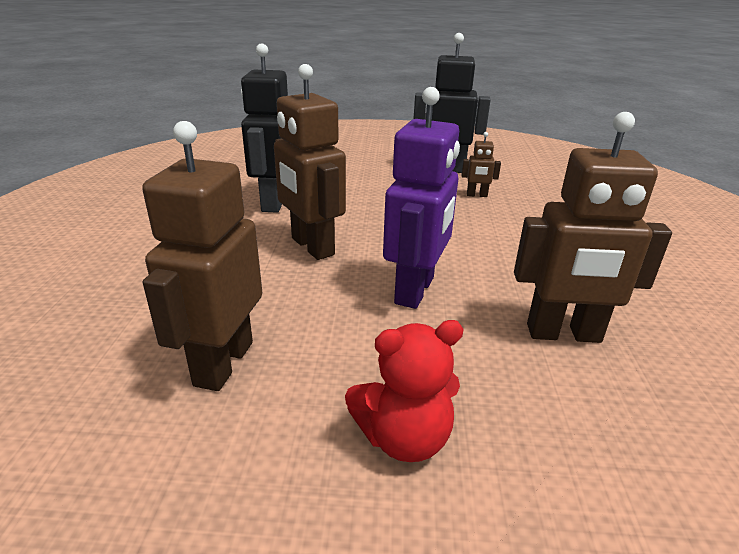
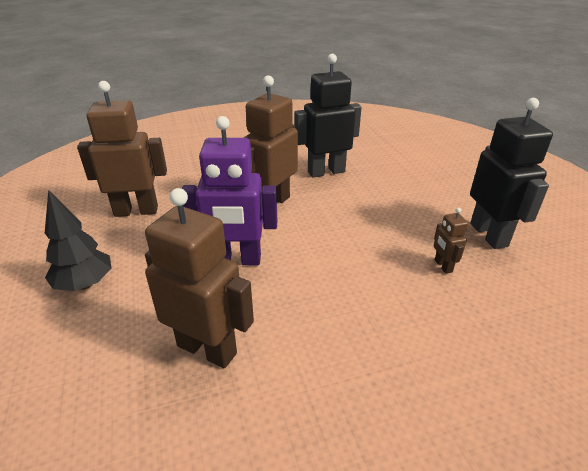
camera: 70 degrees right, 5 degrees up
red teddy bear [345,320,463,462] -> black tree [45,190,111,291]
brown robot [514,112,672,343] -> brown robot turned 135 degrees clockwise [145,188,254,368]

